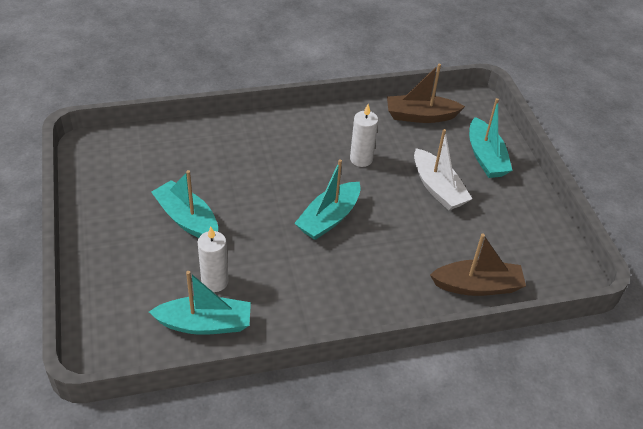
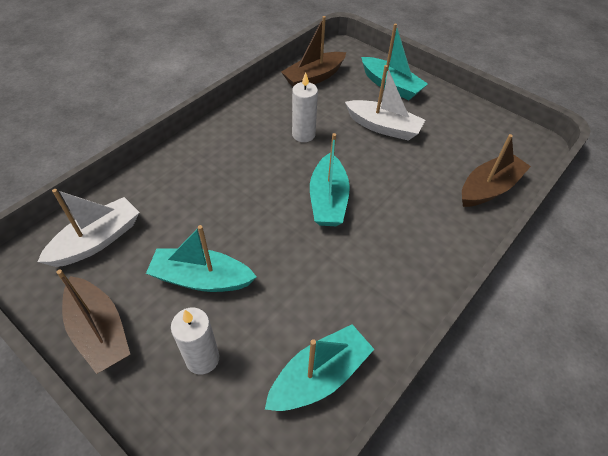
camera: 35 degrees left, 5 degrees up
white candle [198,227,229,292] -> white candle moved to [171,308,219,375]
none -> white boat [37,189,140,267]
none -> brown boat [56,269,130,374]

